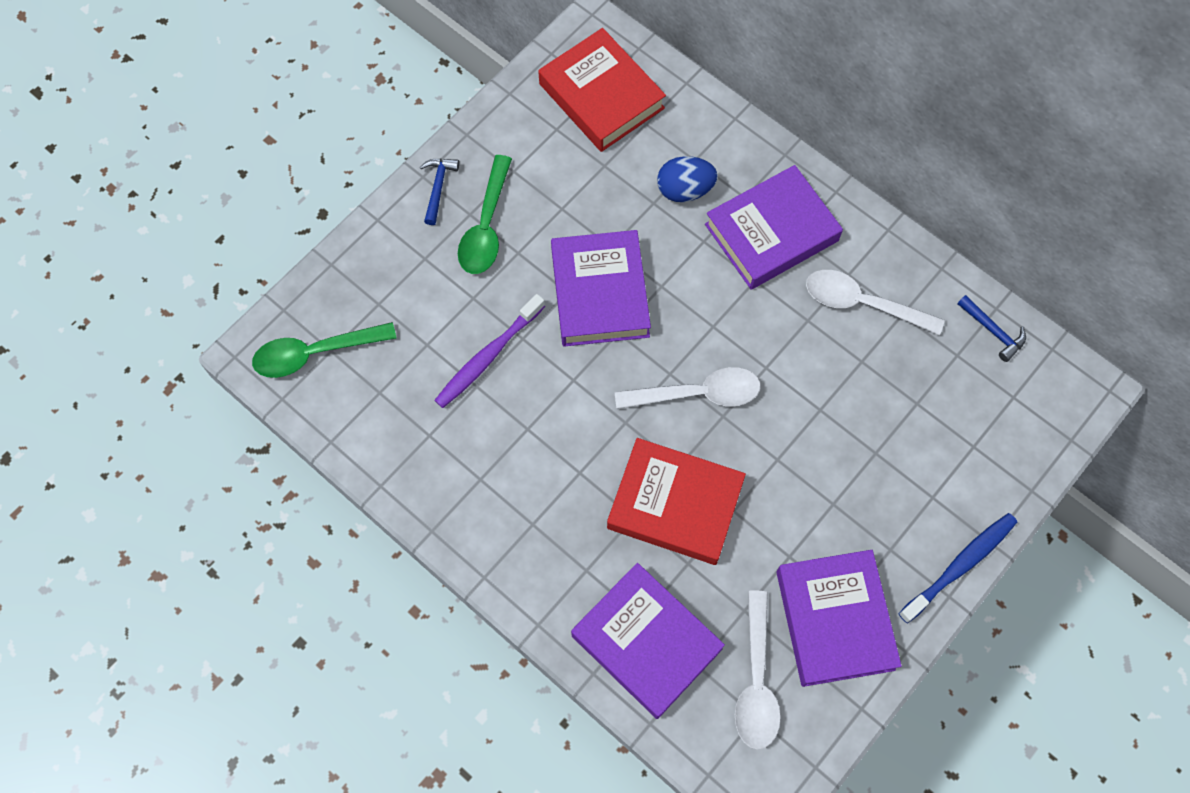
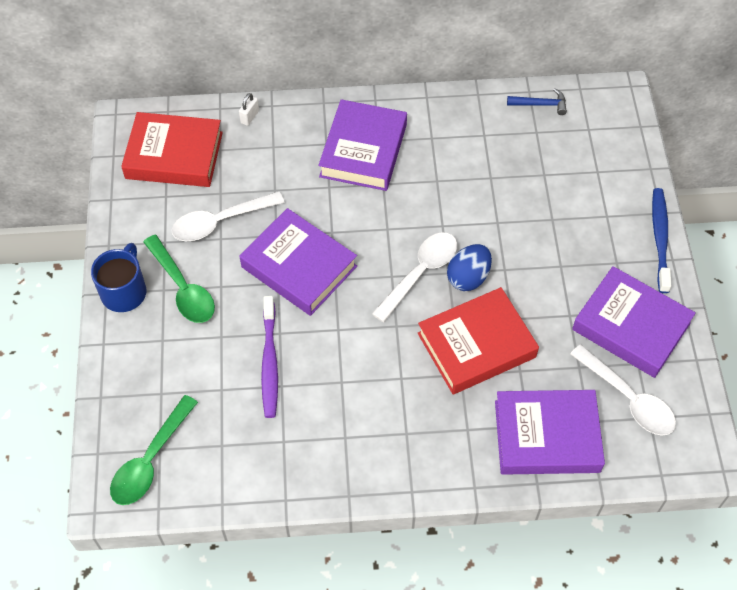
camera: 45 degrees left, 10 degrees down
blue hammer [420,159,459,225] -> blue mug [91,243,146,312]
blue egg [657,156,717,202] -> blue egg moved to [447,244,492,291]
white spoon [806,270,945,335] -> white spoon moved to [172,192,284,241]
none -> white padlock [239,93,259,126]

